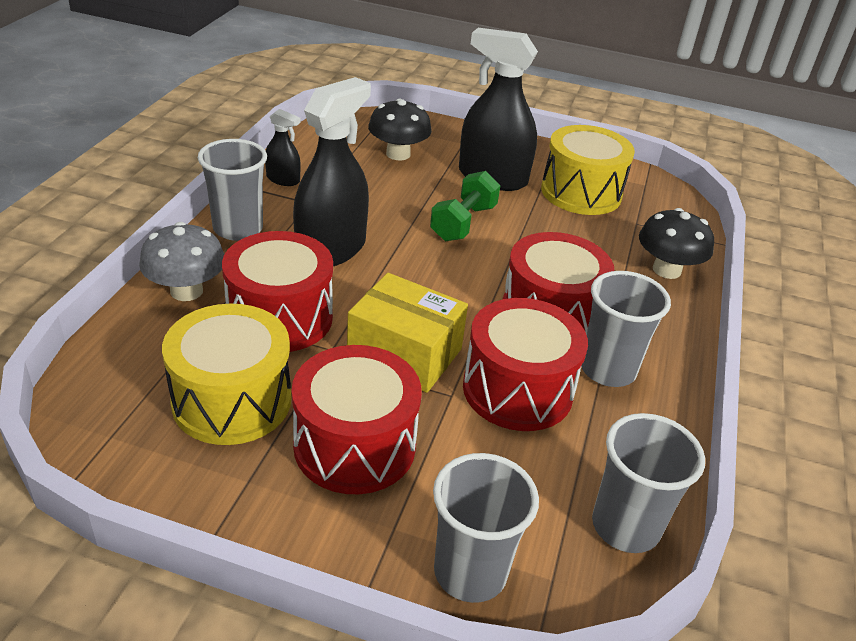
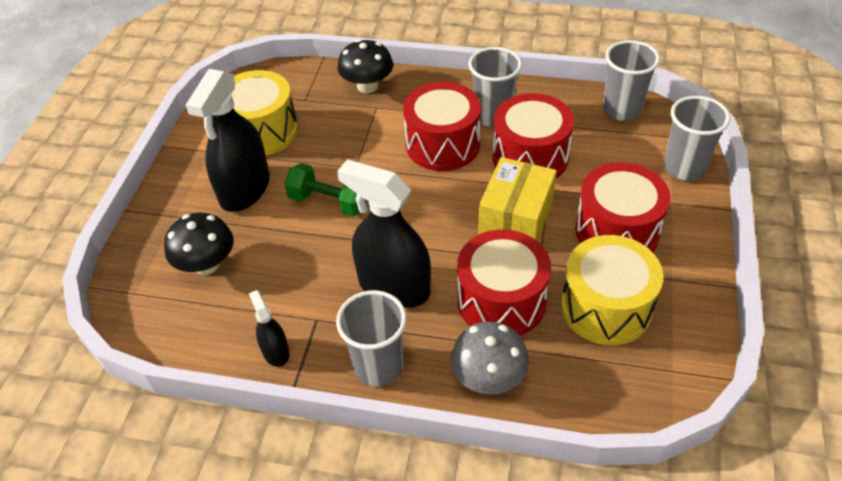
camera: 90 degrees left, 10 degrees up
black spray bottle [265,109,301,186] -> black spray bottle turned 45 degrees counterclockwise [249,290,289,367]

